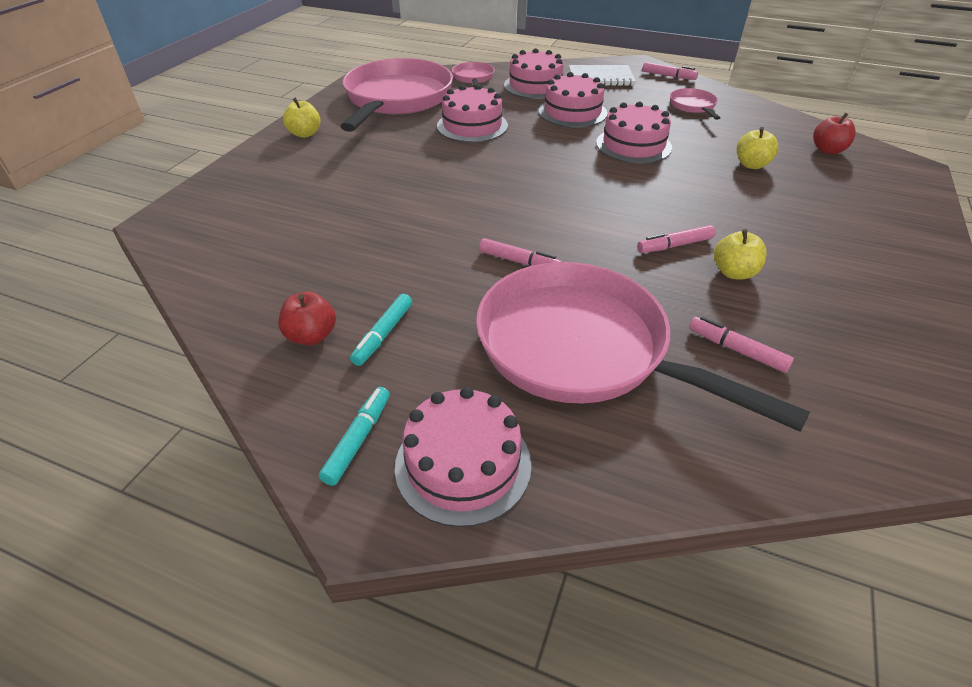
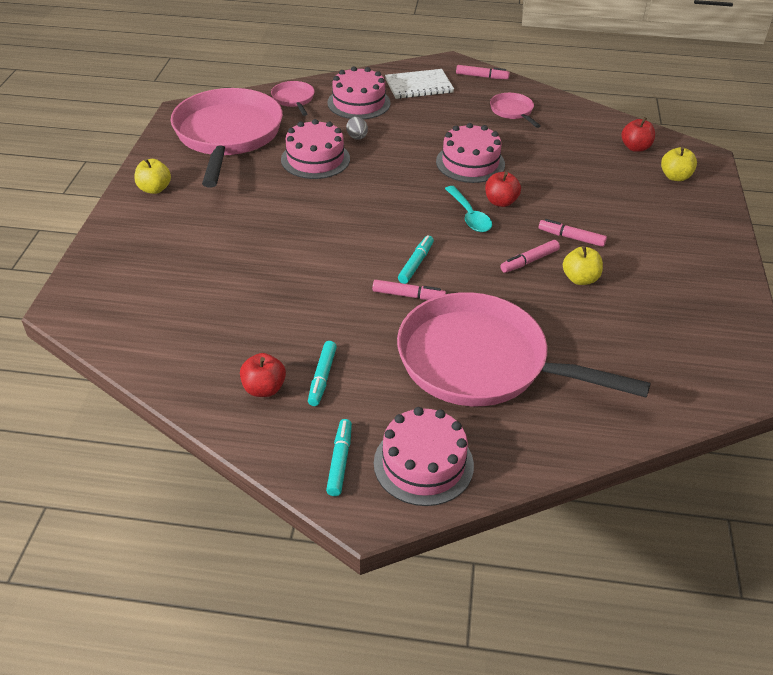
camera: 15 degrees left, 0 degrees up
pink cake [539,72,607,128] -> none
pink marker [689,316,794,373] -> pink marker moved to [539,219,607,247]
yellow apple [737,127,779,169] -> yellow apple moved to [661,147,697,181]
none -> grey egg [346,117,368,140]
none -> turquoise marker [398,235,434,284]
none -> turquoise spoon [445,186,492,232]
none -> red apple [485,172,521,207]

